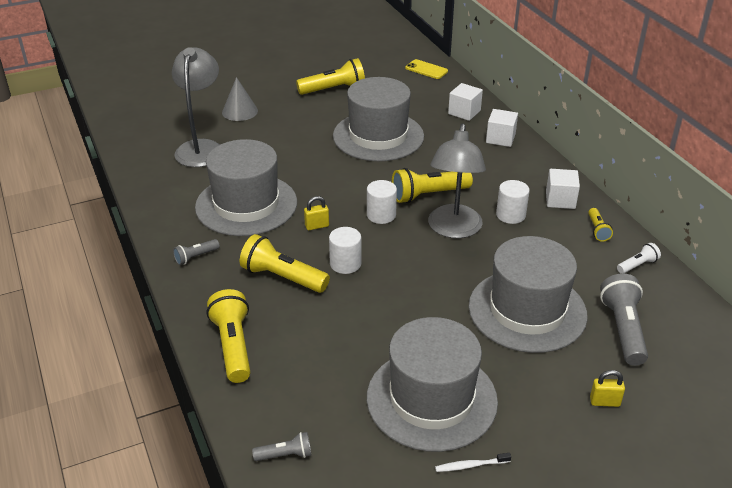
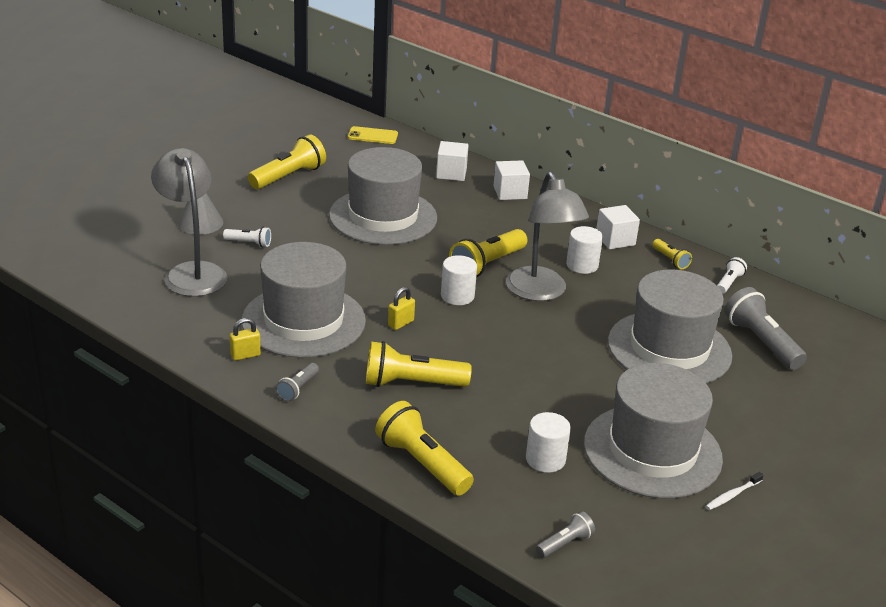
camera: 30 degrees left, 5 degrees down
white cylinder [329,227,361,274] -> white cylinder moved to [526,412,571,473]
yellow padlock [590,370,625,407] -> yellow padlock moved to [230,318,261,361]
none -> white flashlight [223,227,271,247]

